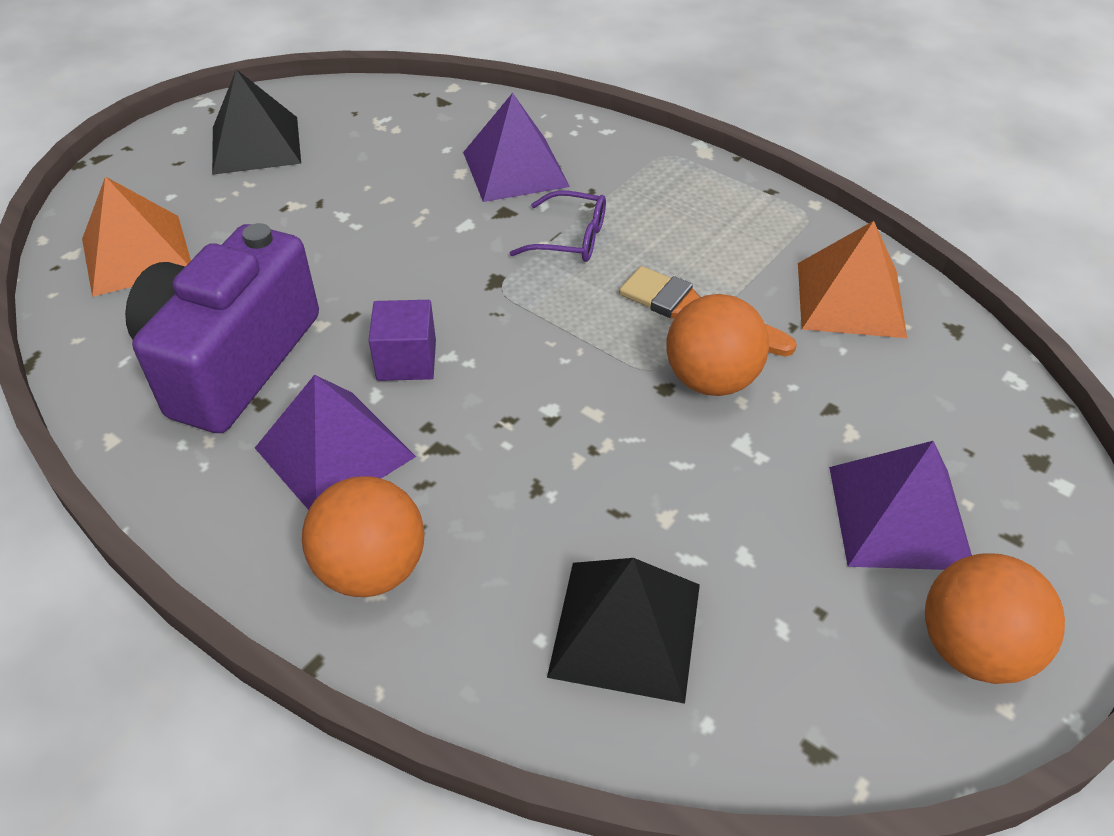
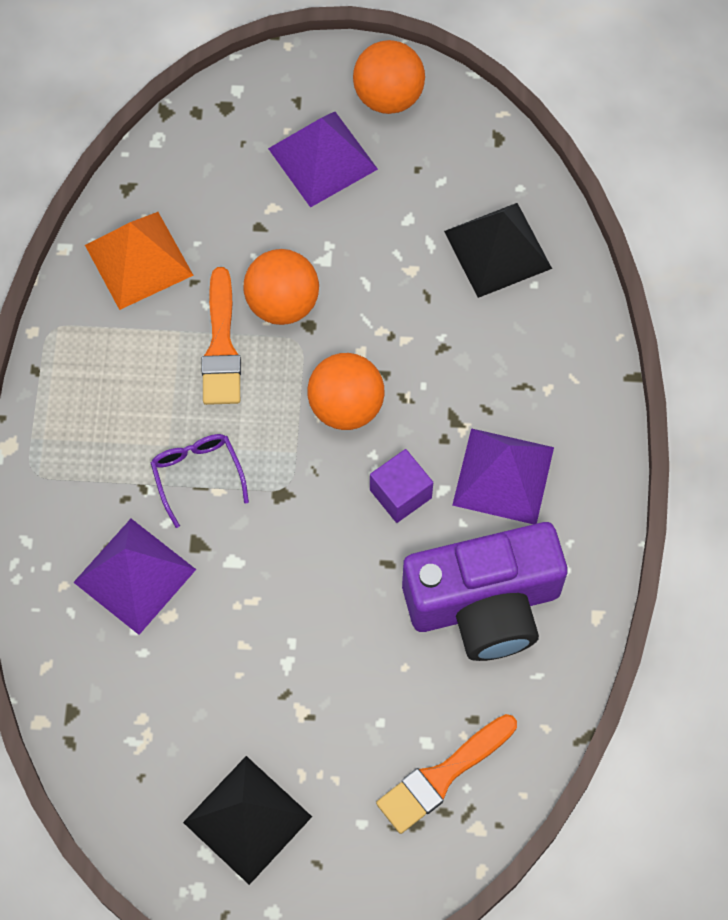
camera: 125 degrees left, 20 degrees up
orange pyramid [82,176,191,297] -> orange brush [376,714,517,834]
orange ball [302,476,424,597] -> orange ball moved to [307,353,385,430]

